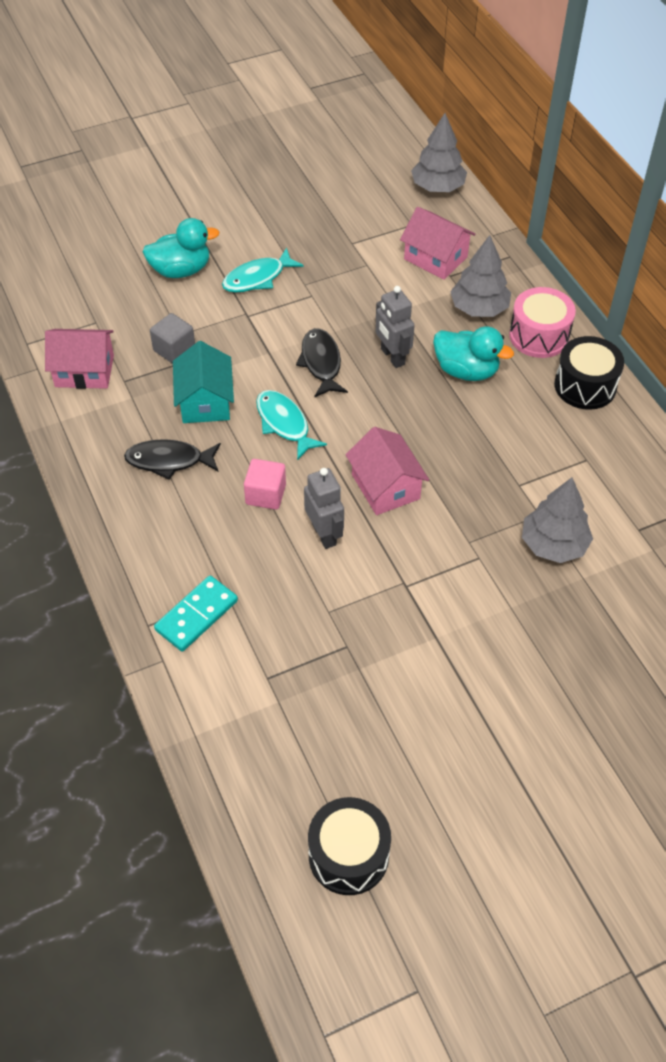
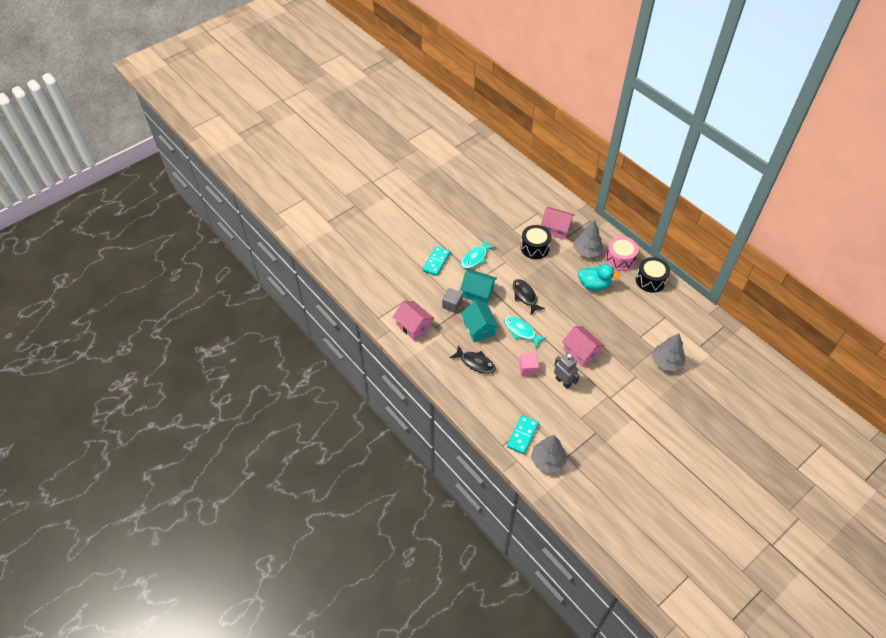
camera: 15 degrees left, 0 degrees up
pink house [45,329,114,389] -> pink house turned 60 degrees clockwise [393,301,434,341]
black fish [124,439,221,480] -> black fish turned 135 degrees counterclockwise [450,345,496,374]
turquoise duck [143,218,219,278] -> turquoise domino [422,246,450,276]
black drum [308,797,391,895] -> black drum moved to [521,225,551,259]
grey robot [376,286,415,368] -> none
grey tree [411,113,467,192] -> grey tree moved to [531,435,567,473]
none -> turquoise house [460,269,497,304]

